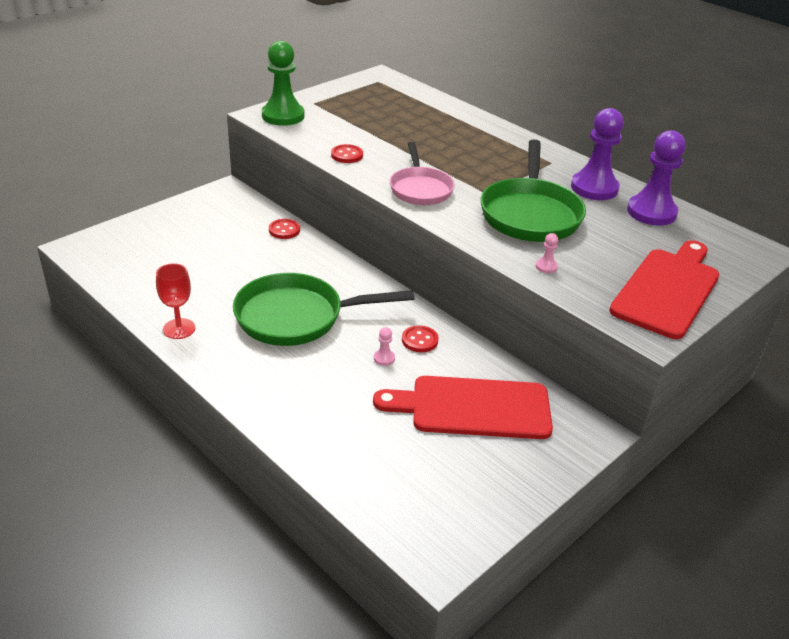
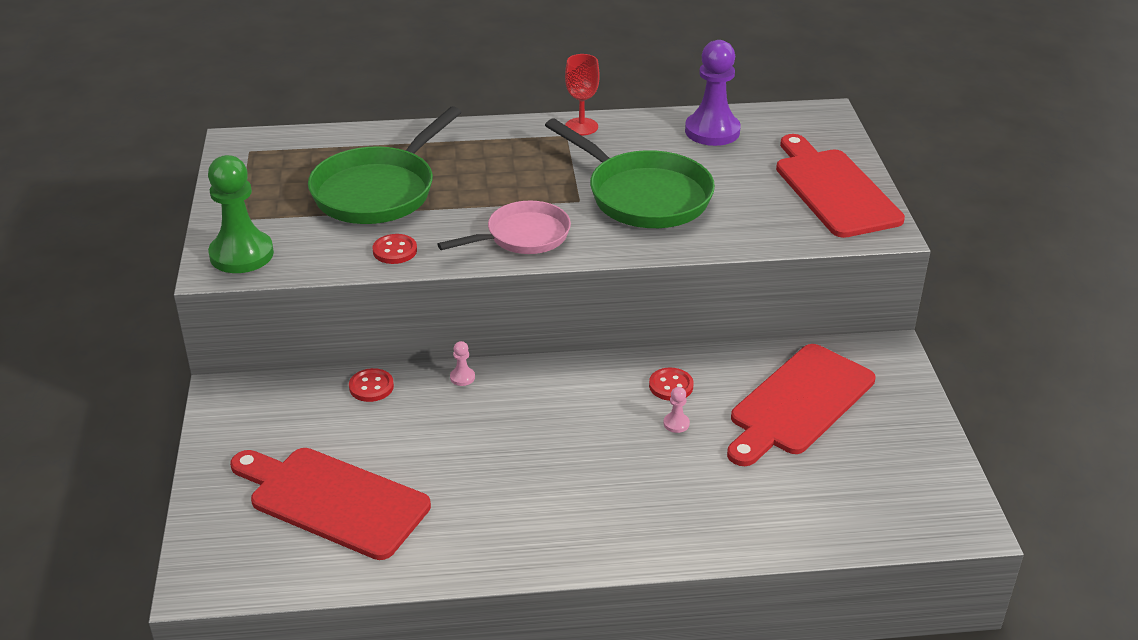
camera: 50 degrees left, 0 degrees up
red goblet [156,263,195,339] -> red goblet moved to [565,54,600,135]
green pan [233,273,414,346] -> green pan moved to [308,106,461,224]
pink pan [390,142,455,205] -> pink pan turned 60 degrees counterclockwise [437,201,571,254]
pink pawn [536,233,558,273] -> pink pawn moved to [450,341,475,386]
purple pawn [571,108,624,200] -> none
none -> red cutting board [230,448,431,560]

